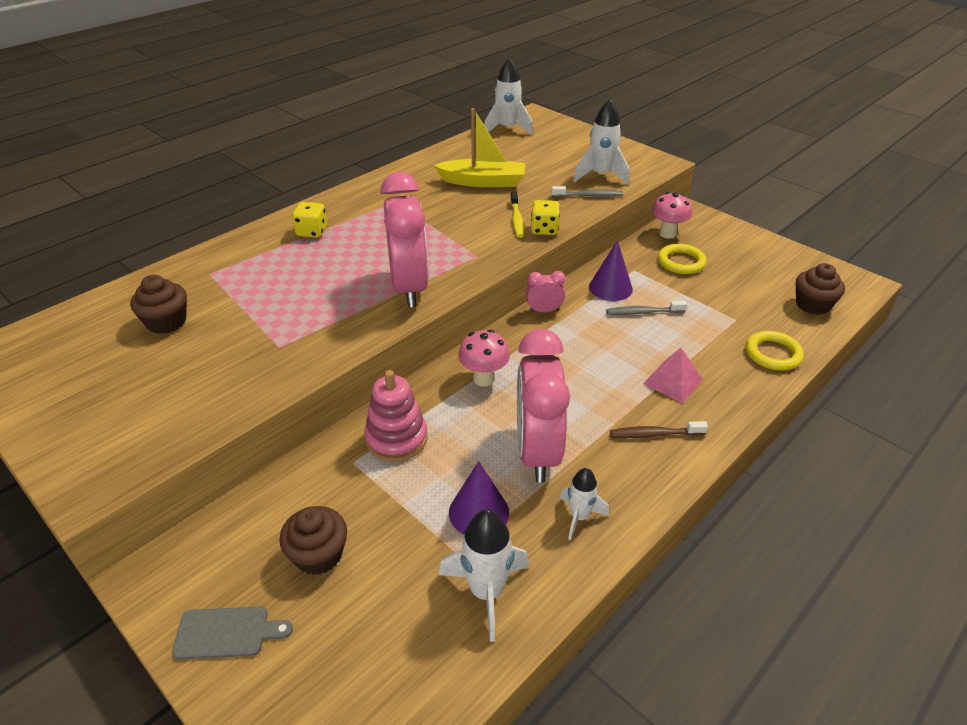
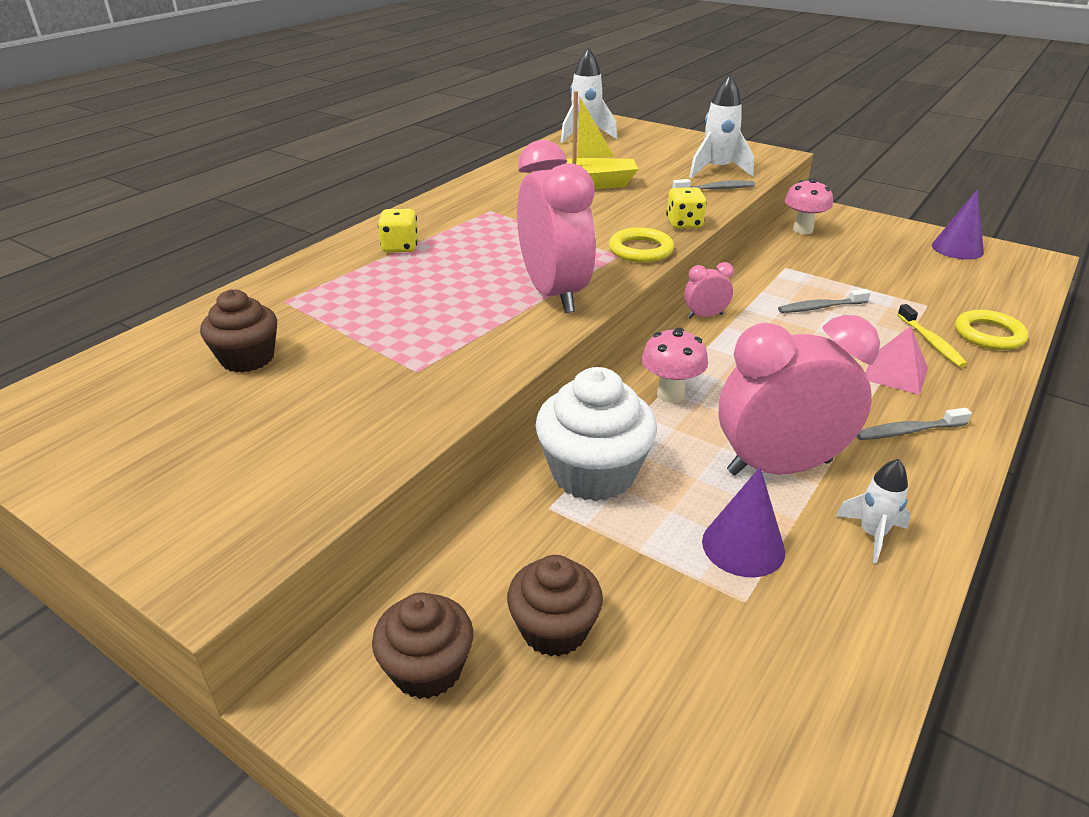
camera: 10 degrees left, 5 degrees down
grey cutting board [172,607,293,660] -> none
pink stacking toy [364,370,428,462] -> white cupcake [535,367,657,501]
white rocket [439,509,529,642] -> none
yellow toothbrush [510,191,524,238] -> yellow toothbrush moved to [897,304,968,368]
pink clock [517,329,570,483] -> pink clock turned 90 degrees clockwise [718,315,880,475]
purple cone [589,240,633,301] -> purple cone moved to [932,189,984,260]
brown toothbrush [610,421,708,438] -> grey toothbrush [856,408,972,440]
yellow ring [658,244,706,274] -> yellow ring moved to [609,227,674,263]
brown cupcake [796,263,845,315] -> brown cupcake moved to [372,593,473,699]

